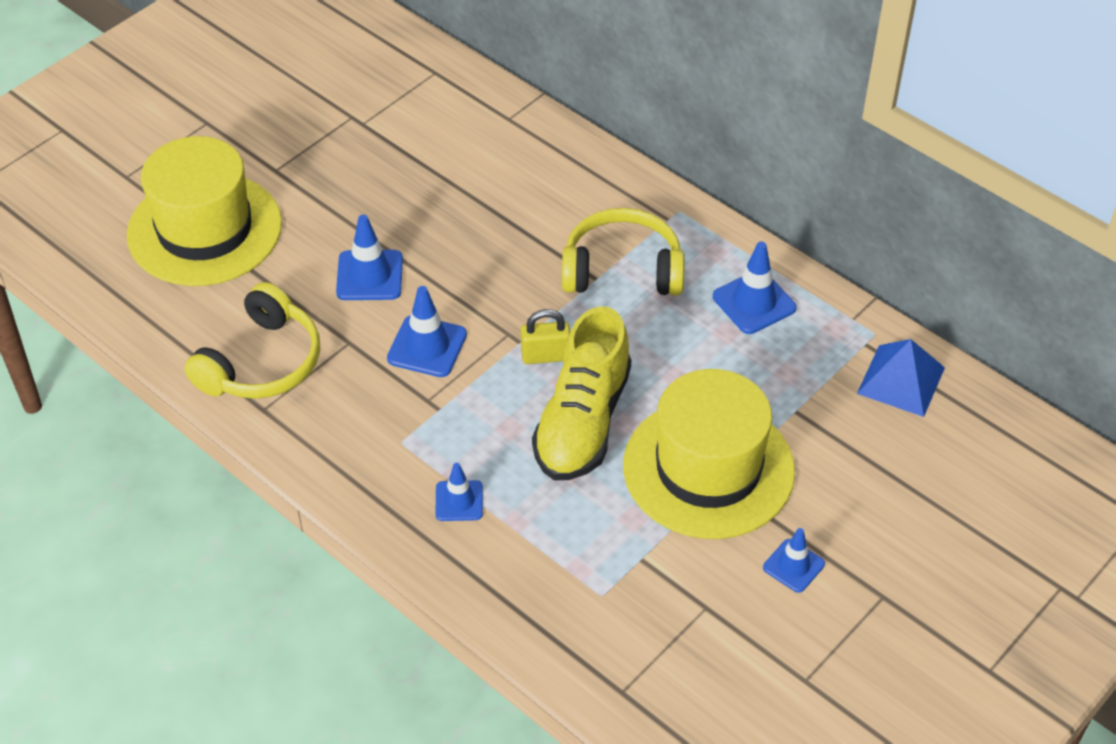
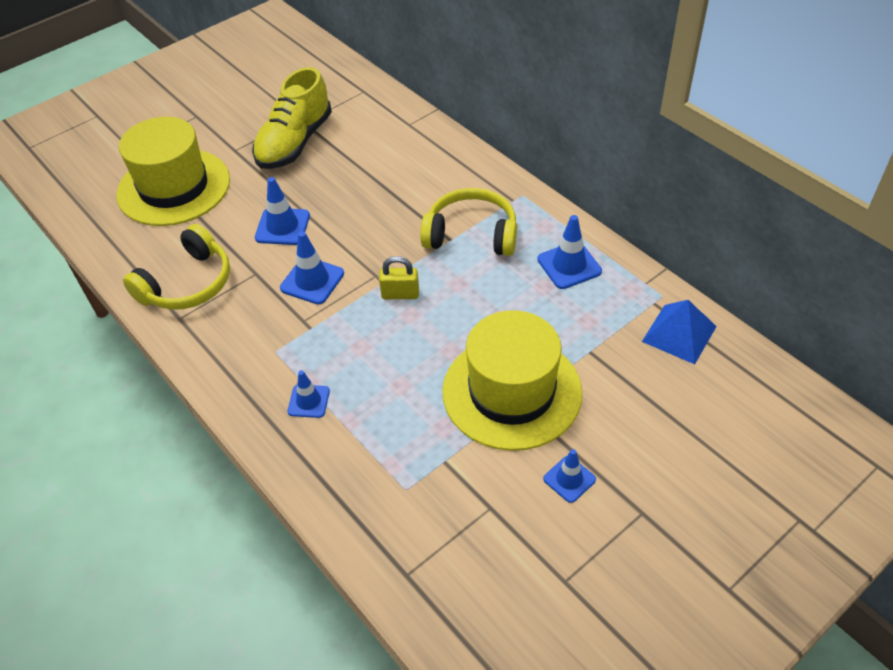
camera: 10 degrees right, 0 degrees up
yellow shoe [532,307,631,480] -> yellow shoe moved to [252,67,332,169]

